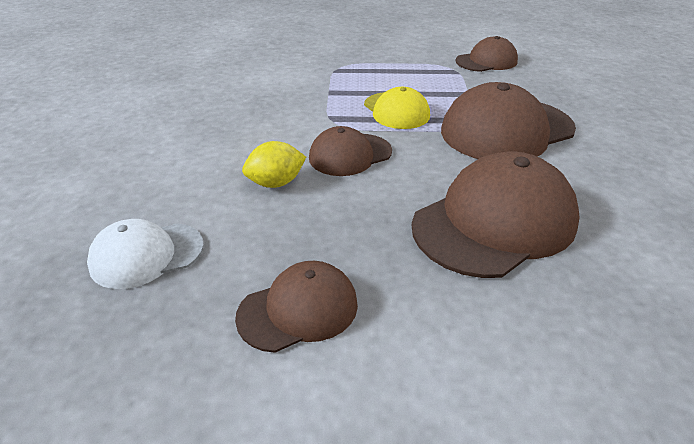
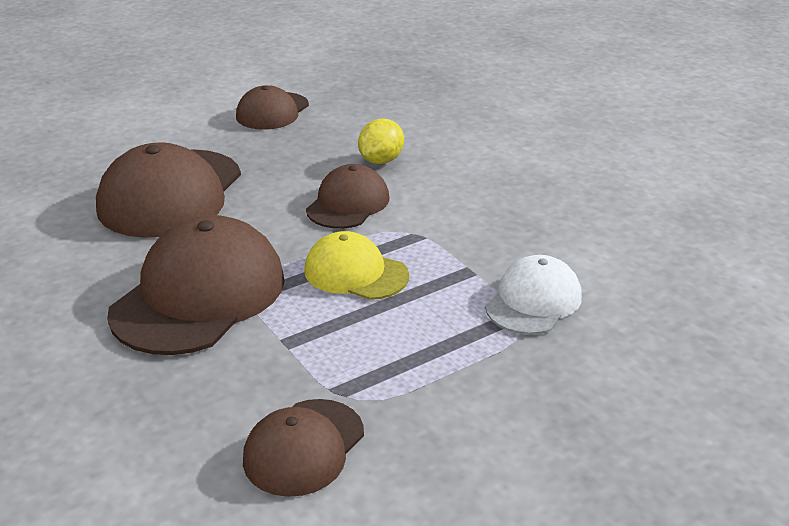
camera: 145 degrees right, 5 degrees down
white cap [87,219,204,289] -> white cap moved to [485,255,582,335]

